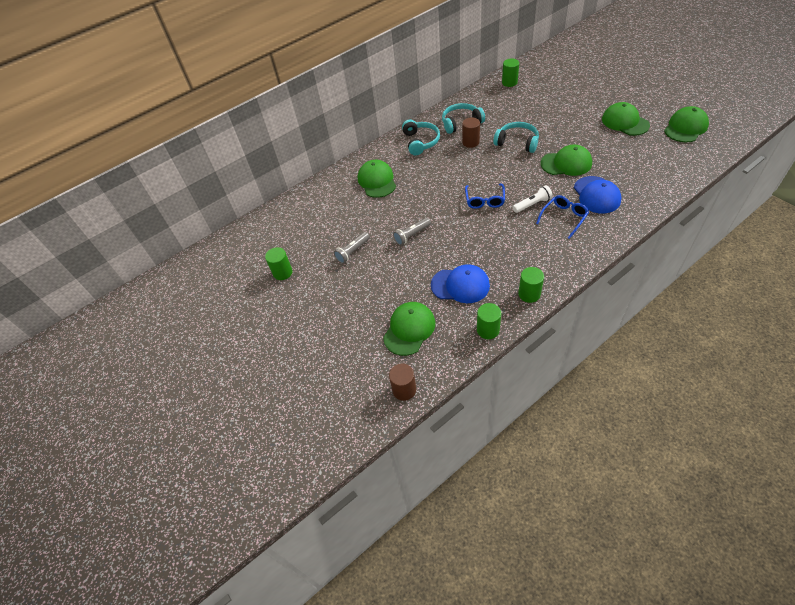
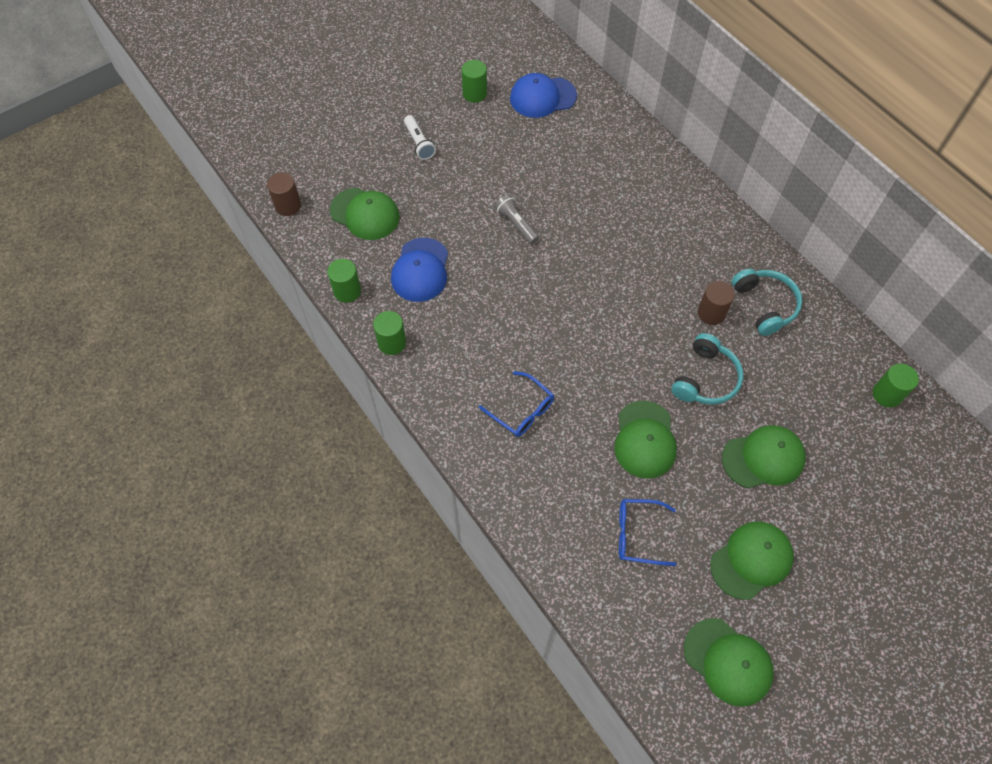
camera: 85 degrees right, 10 degrees up
grey flashlight [334,232,370,264] -> none
green cap [358,160,396,198] -> green cap moved to [722,425,806,488]
turquoise headphones [402,119,440,155] -> none
blue glasses [465,183,505,209] -> blue glasses moved to [619,499,676,566]
white flashlight [512,185,553,213] -> white flashlight moved to [404,115,436,160]
blue cap [574,176,621,214] -> blue cap moved to [510,73,577,118]

